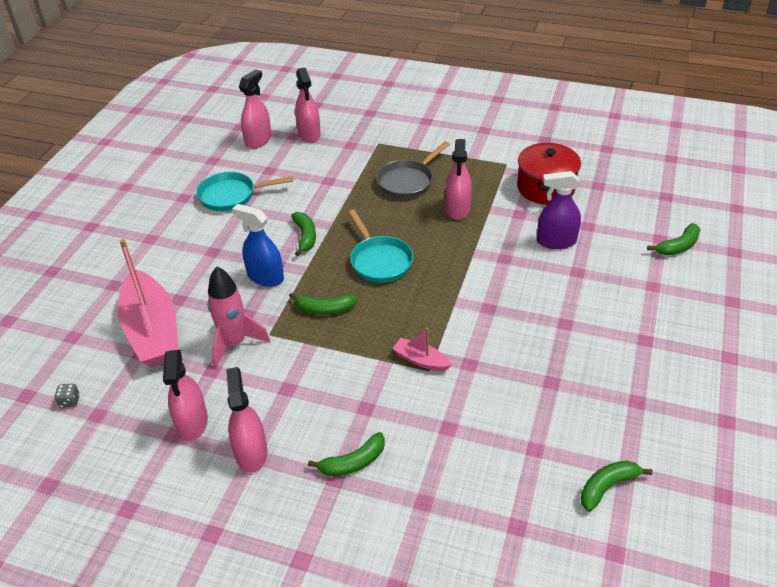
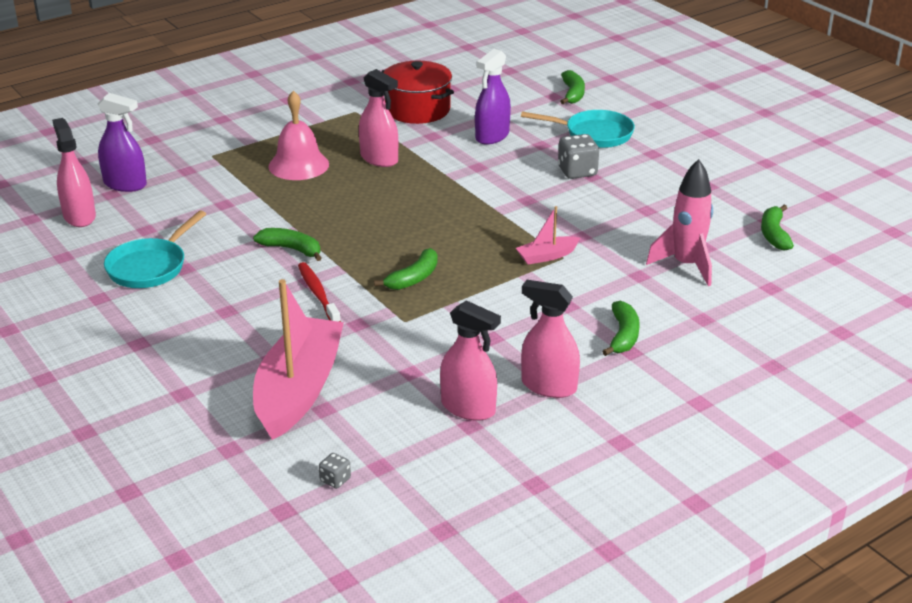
camera: 55 degrees left, 10 degrees down
pink boat [117,239,179,367] -> pink boat turned 90 degrees counterclockwise [253,279,344,440]
pink rocket [207,266,270,368] -> pink rocket moved to [646,159,713,286]
blue spray bottle [232,204,284,287] -> red toothbrush [298,262,341,322]
pink spray bottle [295,68,321,143] -> purple spray bottle [98,93,147,192]
turquoise pan [348,210,413,283] -> turquoise pan moved to [521,110,635,148]
grey pan [376,141,450,198] -> pink bell [268,91,329,180]
none -> grey dice [558,134,599,179]

